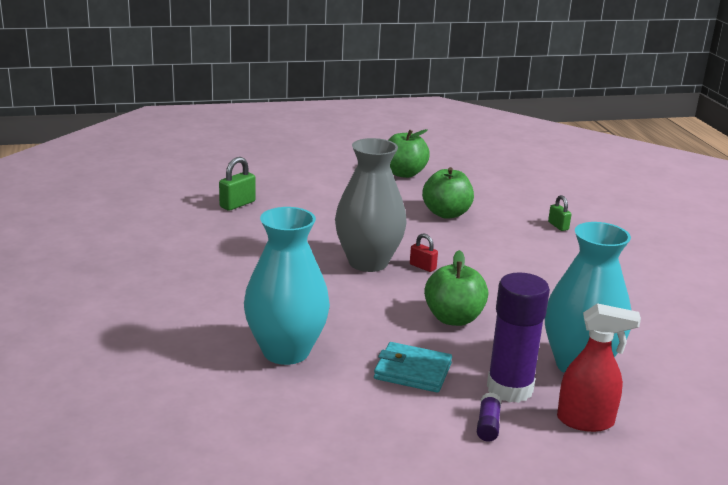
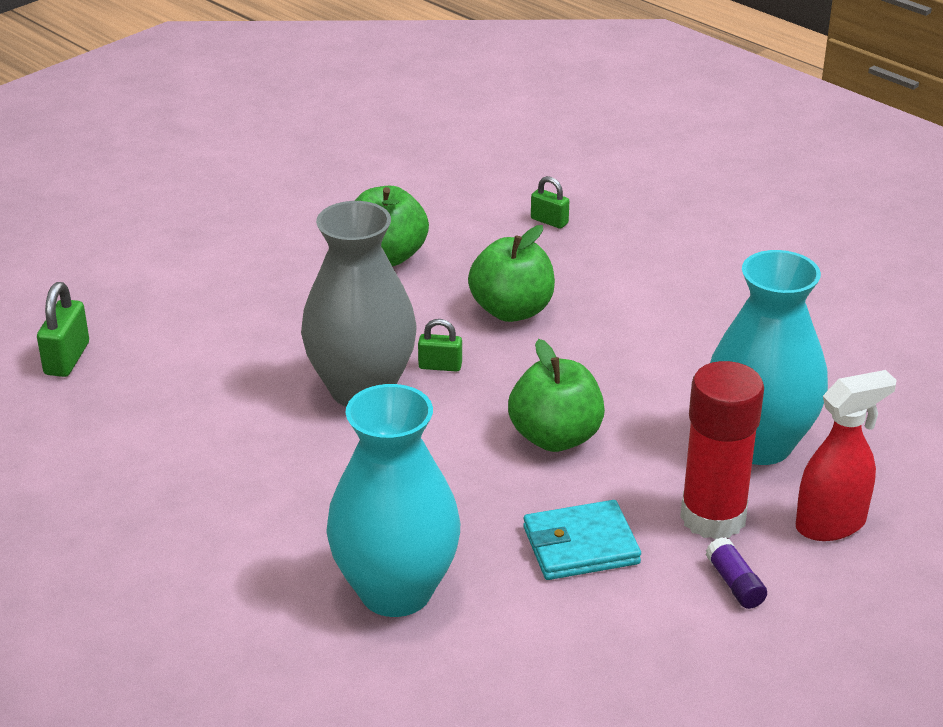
camera: 30 degrees left, 10 degrees up
green apple [389,129,430,178] -> green apple moved to [468,225,555,322]
red padlock [410,234,438,272] -> green padlock [418,319,462,372]
purple glue stick [487,272,550,403] -> red glue stick [680,361,764,539]

